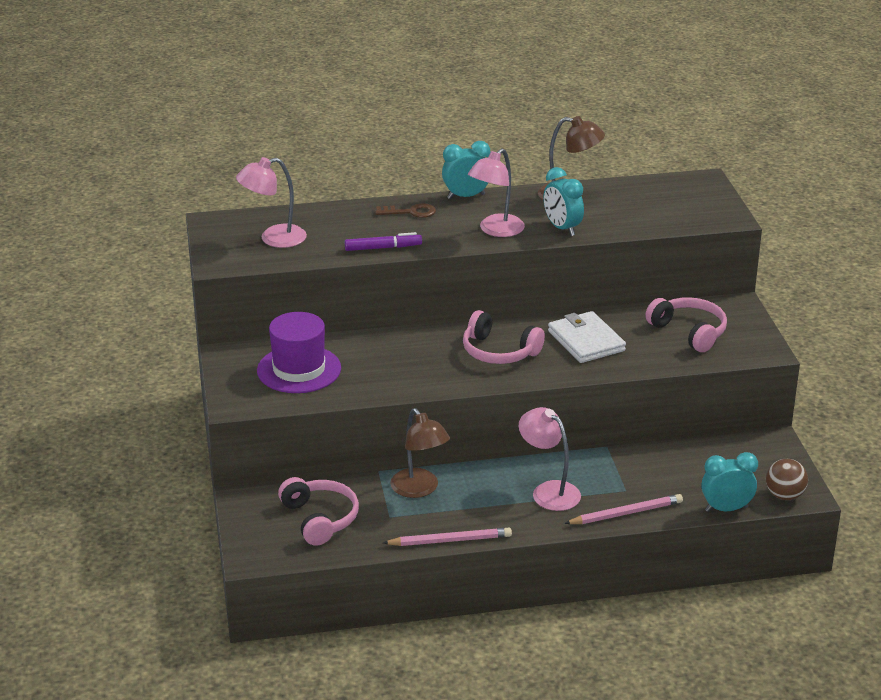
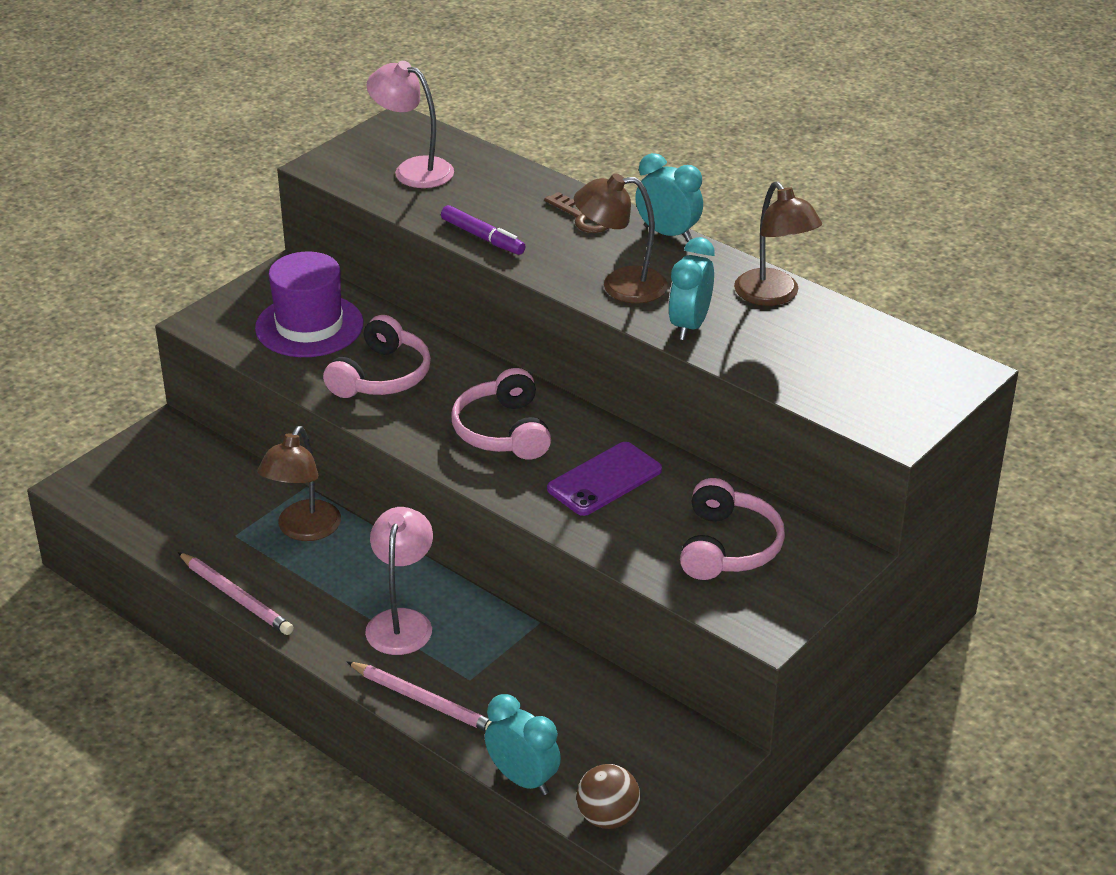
camera: 50 degrees right, 5 degrees up
pink headphones [278,477,359,546] -> pink headphones moved to [323,315,431,398]
pink lamp [468,148,525,237] -> brown lamp [574,173,668,303]
white wallet [548,311,626,363] -> purple phone [547,442,662,516]

